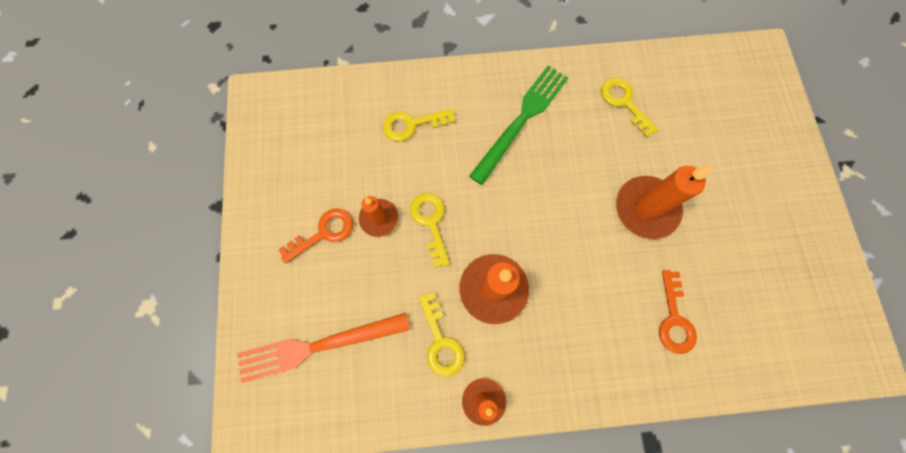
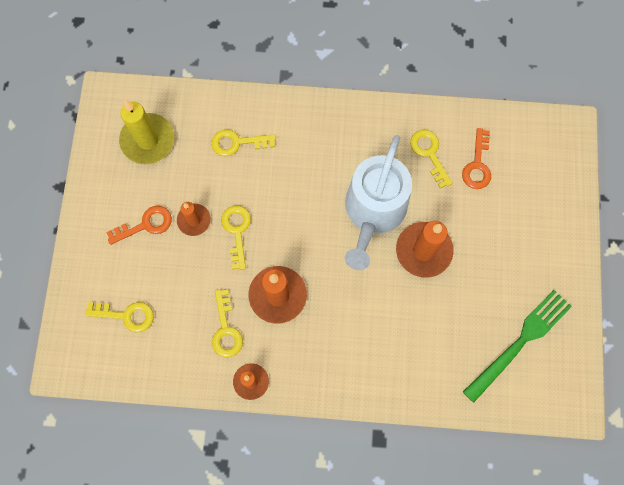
camera: 10 degrees right, 0 degrees up
orange fork [237,313,410,383] -> yellow key [85,302,154,333]
green fork [469,65,568,185] -> green fork moved to [463,290,572,403]
orange key [659,270,697,354] -> orange key moved to [462,128,491,189]
none -> yellow candle [119,100,174,164]
none -> white watering can [345,135,412,270]

